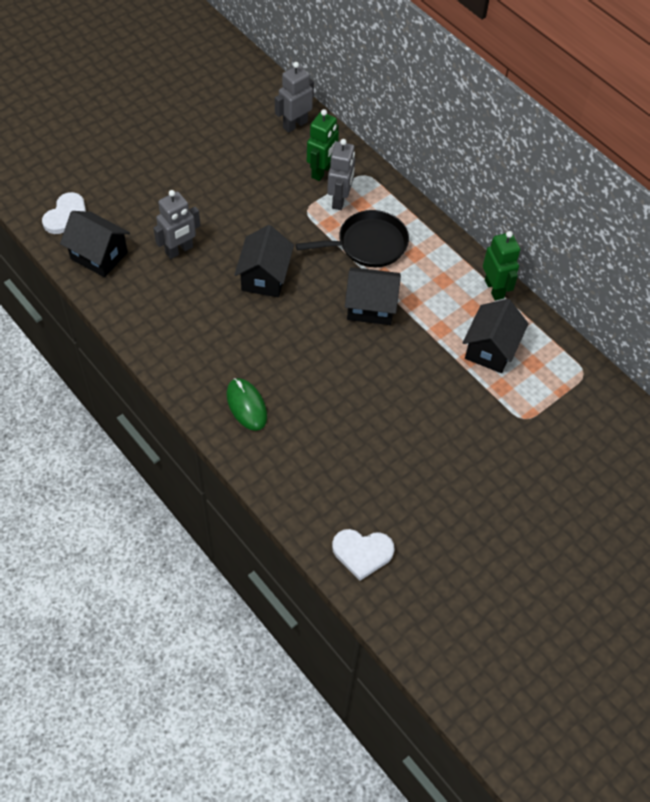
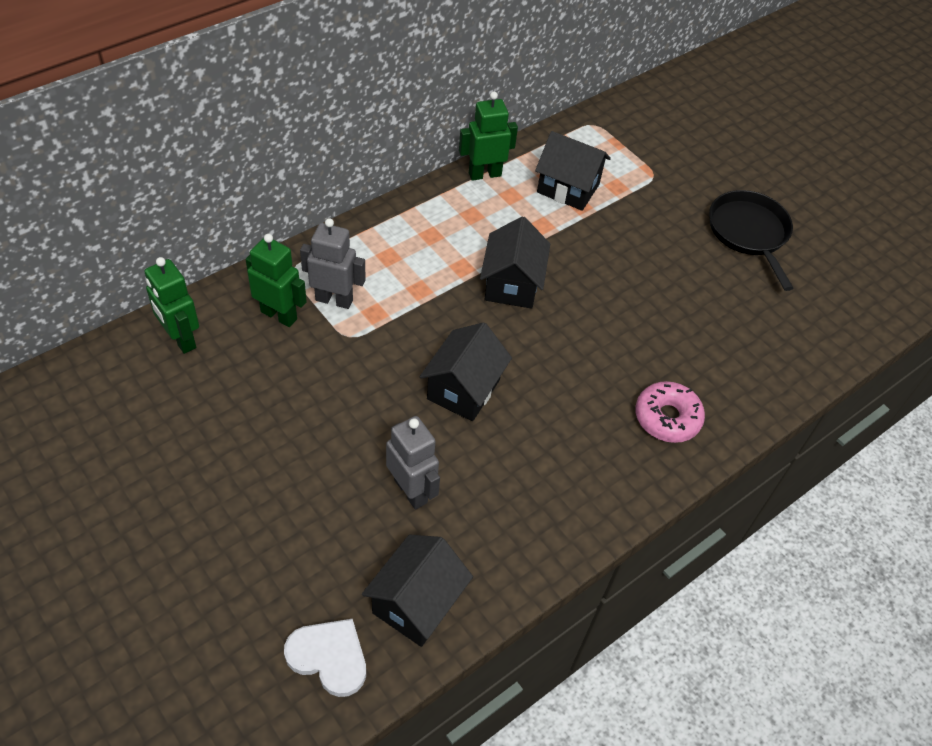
camera: 90 degrees left, 5 degrees down
green mouse [227,378,267,431] -> pink donut [635,381,705,443]
black house [234,225,294,297] -> black house turned 75 degrees counterclockwise [420,322,512,421]
grey robot [275,62,314,133] -> green robot [144,257,199,354]
black pan [296,210,409,267] -> black pan moved to [709,190,794,291]
white heart [332,529,395,581] -> none

